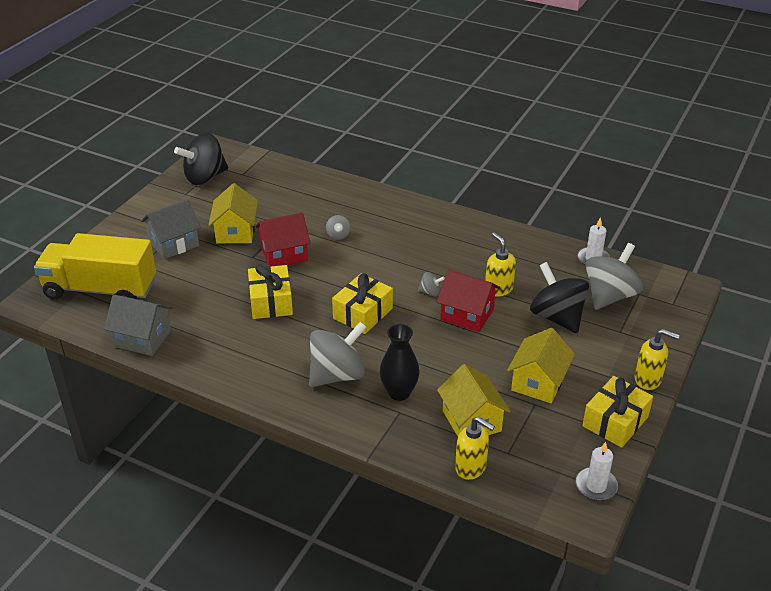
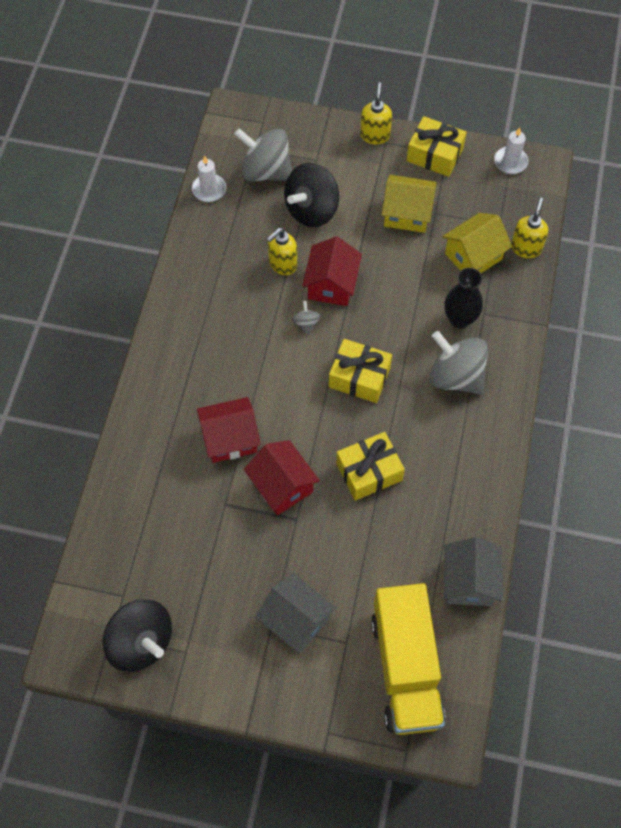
camera: 105 degrees left, 25 degrees up
yellow house [208,183,258,243] -> none
grey spinning top [326,215,350,240] -> red house [197,397,261,463]

